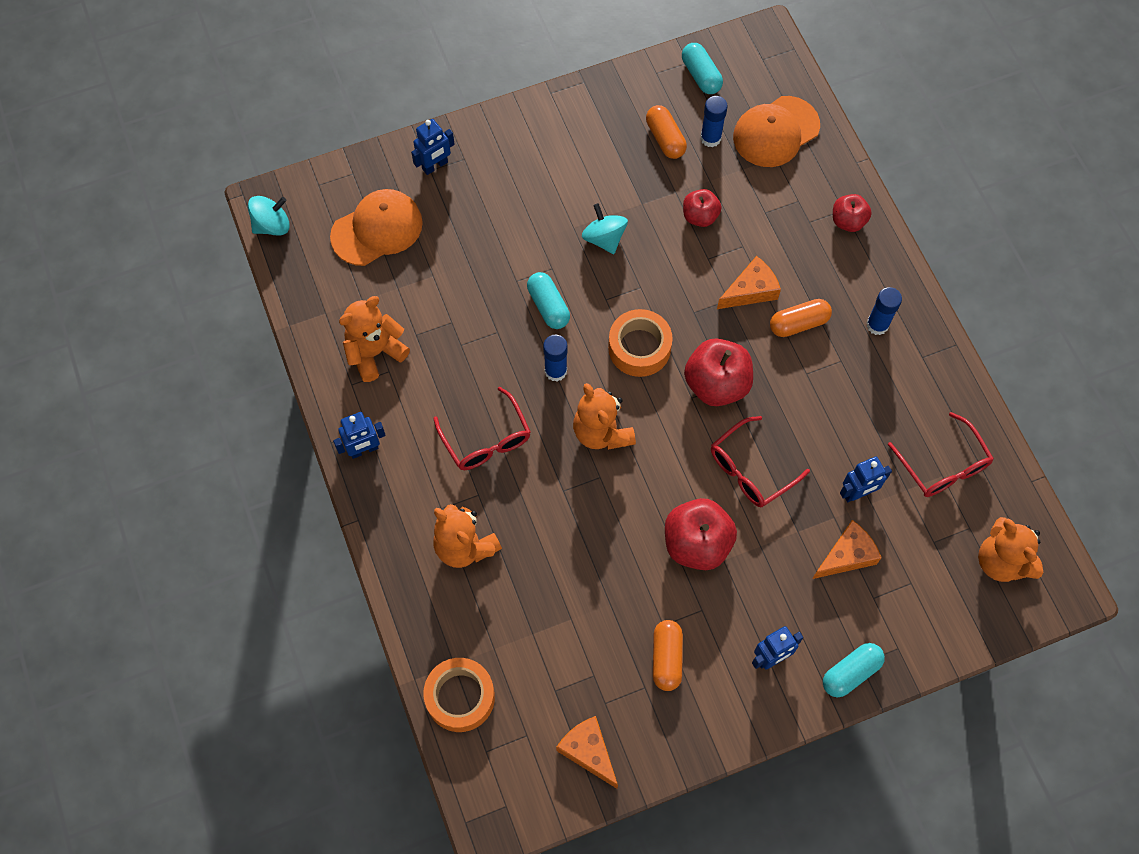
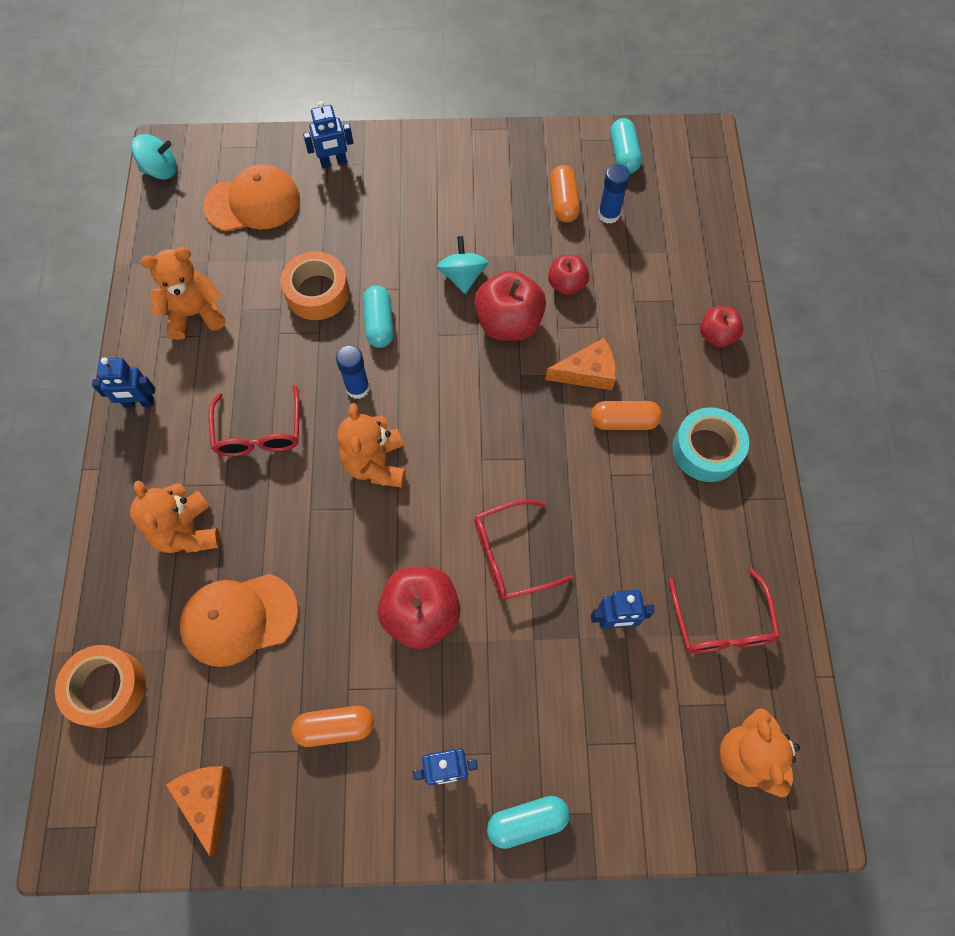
camera: 20 degrees right, 0 degrees up
orange tape [608,309,673,377] -> orange tape moved to [281,251,349,320]
orange capsule [653,620,683,691] -> orange capsule turned 60 degrees clockwise [292,706,374,747]
red apple [684,338,753,406] -> red apple moved to [474,270,546,341]
orange cap [733,96,820,167] -> orange cap moved to [180,574,298,667]
orange cheese [812,520,881,579] -> none
blue glue stick [866,287,902,335] -> turquoise tape [673,407,749,482]

